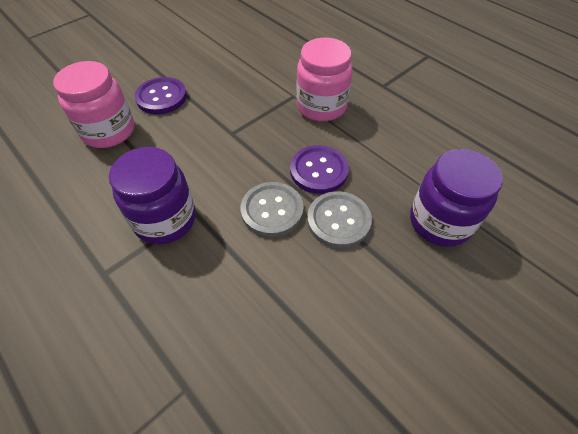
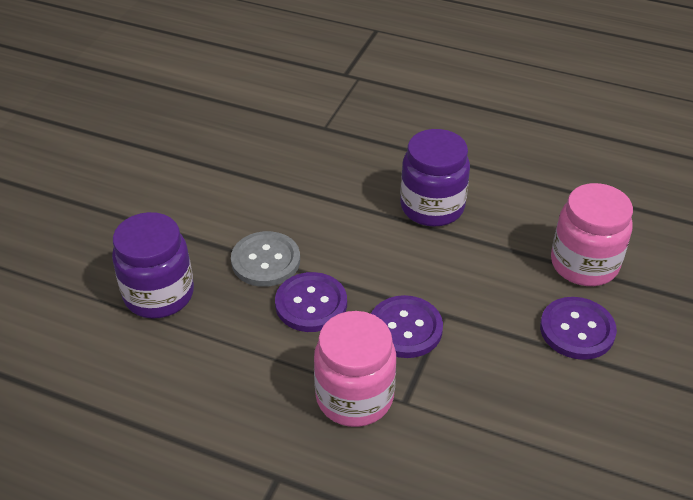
camera: 155 degrees right, 10 degrees down
grey button [240,182,304,237] -> none
none -> purple button [371,295,443,358]

